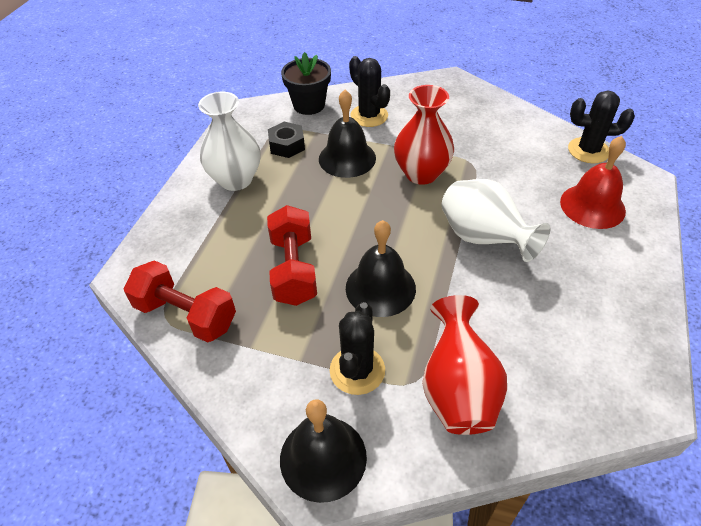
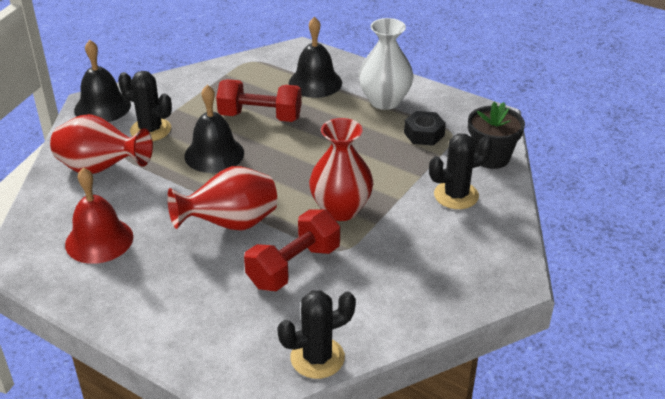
camera: 105 degrees right, 10 degrees down
red dumbbell [124,260,236,343] -> red dumbbell moved to [244,209,340,291]
black bell [319,90,376,178] -> black bell moved to [289,16,342,98]
white vase [442,179,551,262] -> red vase [167,166,277,231]
red bell [560,136,626,229] -> red bell moved to [65,167,133,264]
black cactus [568,91,635,163] -> black cactus turned 45 degrees clockwise [277,291,356,379]

